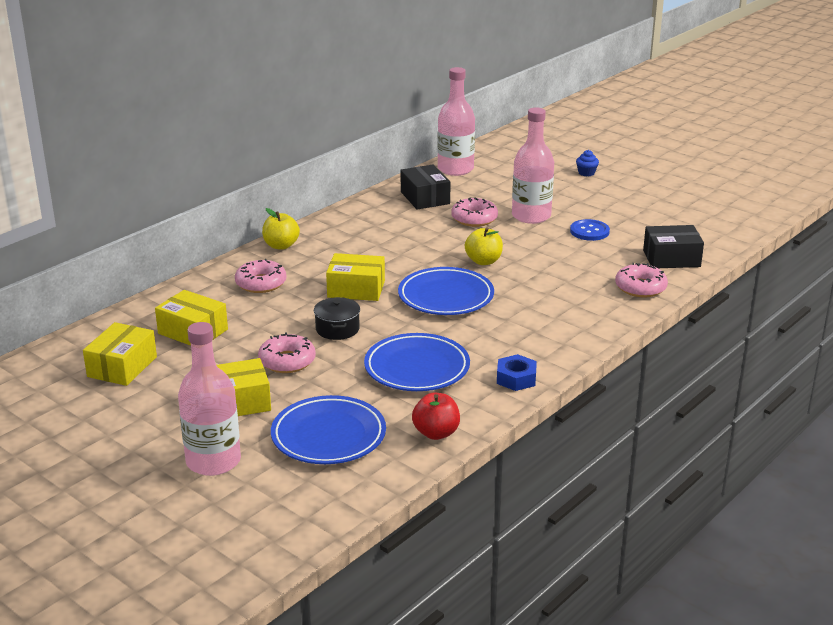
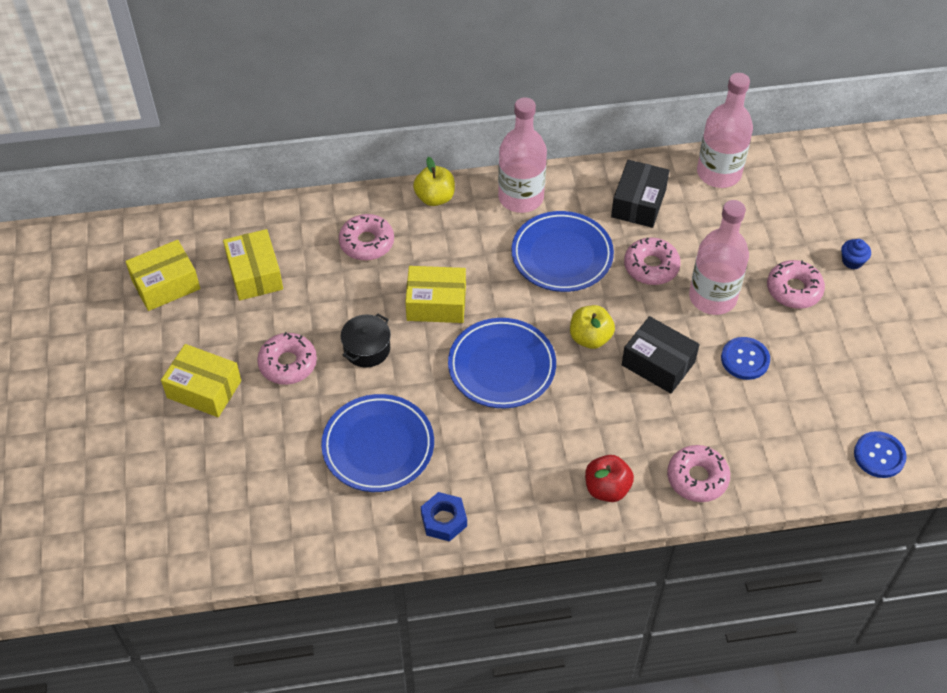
camera: 40 degrees right, 25 degrees up
pink bottle [178,322,241,476] -> pink bottle moved to [498,97,547,213]
blue plate [271,395,386,464] -> blue plate moved to [511,211,614,292]
yellow box [326,253,385,301] -> yellow box turned 45 degrees counterclockwise [405,266,466,323]
red apple [412,393,460,440] -> red apple moved to [585,455,634,502]
black box [643,225,704,268] -> black box moved to [622,316,700,393]
none -> pink donut [767,260,825,309]
none -> blue button [854,431,907,478]

